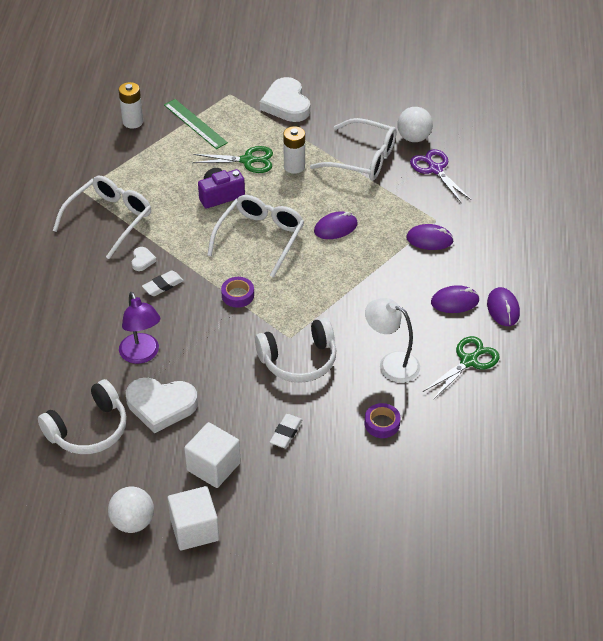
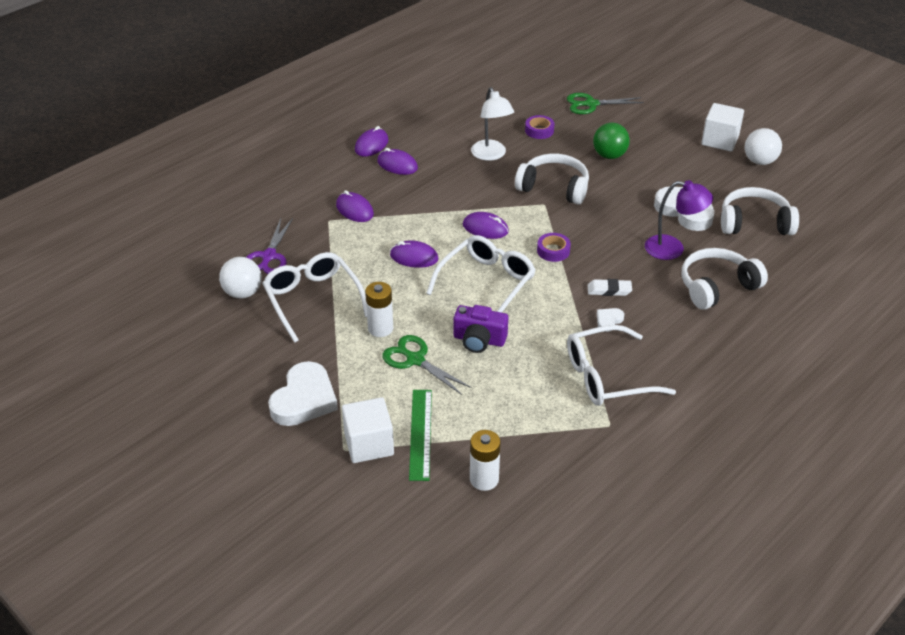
camera: 140 degrees left, 5 degrees down
purple lamp [119,292,160,364] -> purple lamp turned 90 degrees clockwise [645,180,713,260]
white cube [184,422,241,488] -> white cube moved to [342,397,394,463]
white glasses [207,195,304,278] -> white glasses turned 150 degrees clockwise [426,235,536,313]
white eraser [270,414,303,448] -> green ball [593,123,630,159]
green scissors [423,336,500,400] -> green scissors moved to [567,93,644,114]
none -> purple mouse [463,212,509,239]
none -> white headphones [682,248,768,310]

